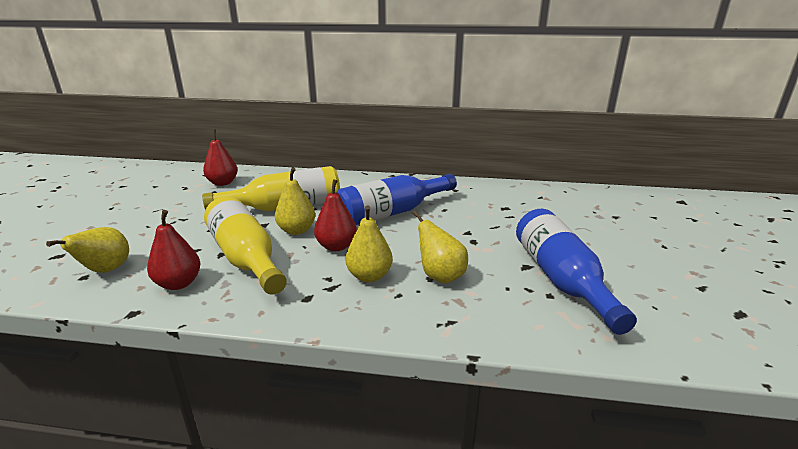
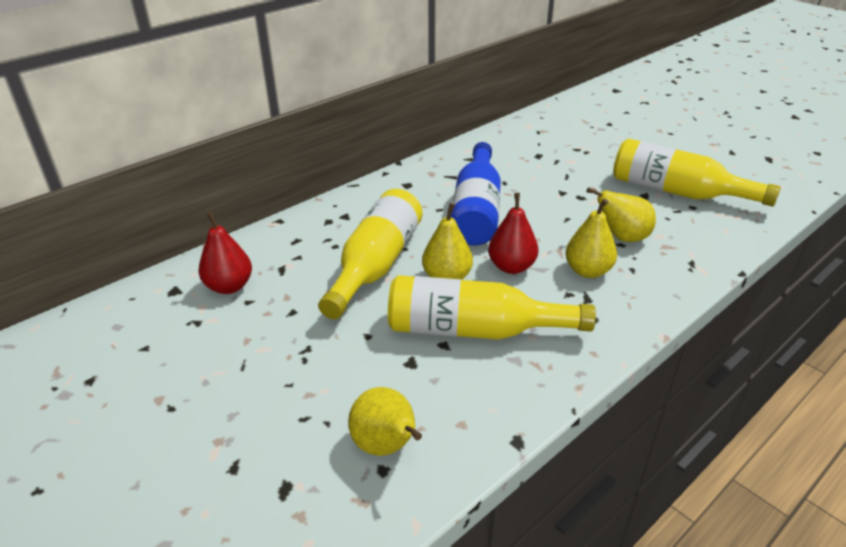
camera: 50 degrees left, 10 degrees up
red pear [147,210,201,290] -> none
blue bottle [516,209,637,335] -> yellow bottle [613,138,781,207]

